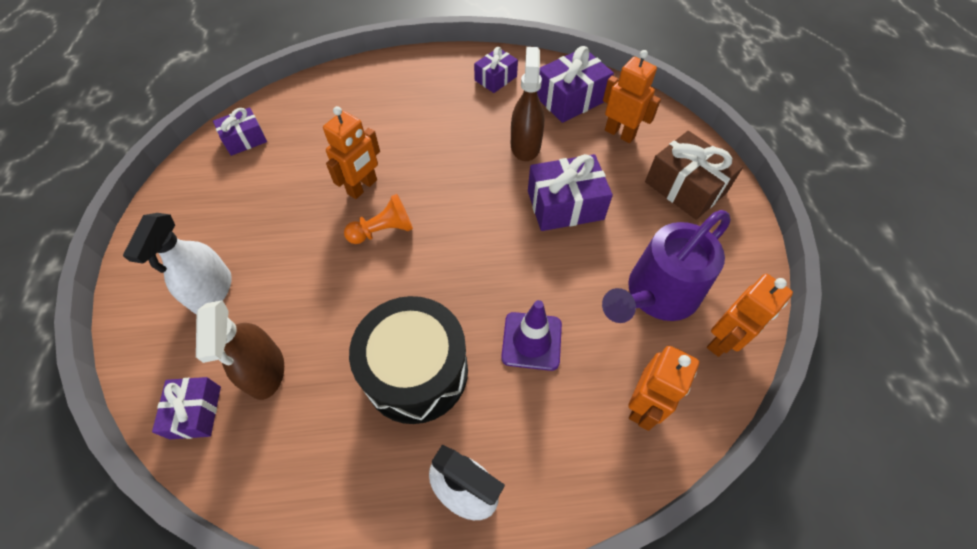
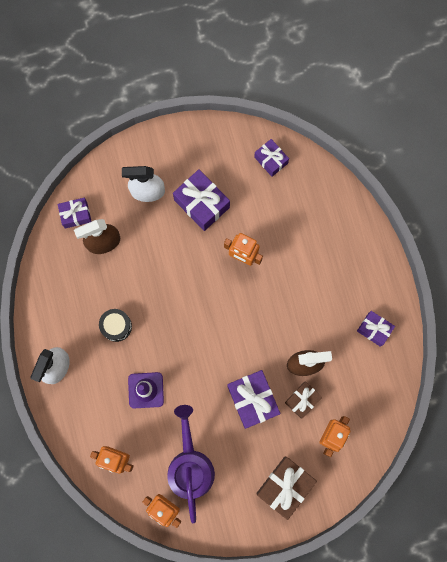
camera: 80 degrees right, 20 degrees up
orange pawn [344,194,413,244] -> none
black drum [349,296,468,424] -> black drum [99,309,132,342], size x0.51
purple gift [537,46,614,123] -> purple gift moved to [173,169,230,231]
purple watering can [602,210,731,323] -> purple watering can turned 45 degrees clockwise [168,405,215,523]
none -> brown gift [285,381,322,419]

